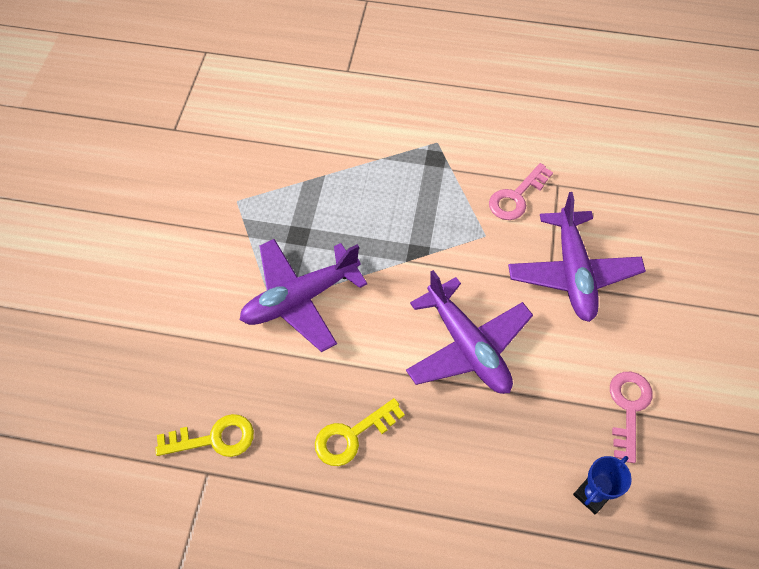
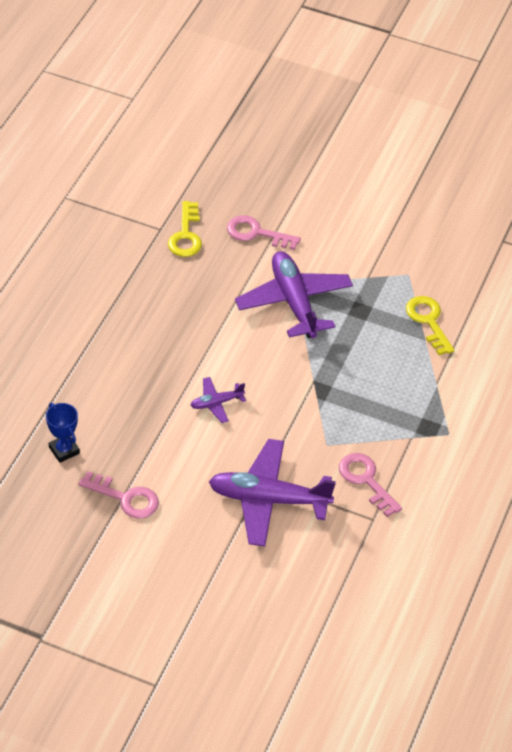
camera: 100 degrees right, 10 degrees down
yellow key [315,398,405,466] -> yellow key moved to [406,296,454,355]
purple plane [406,270,533,394] -> purple plane [190,377,246,423], size x0.47
none -> pink key [227,215,301,250]

